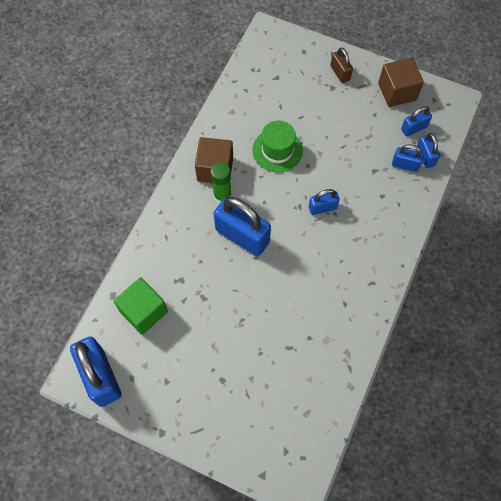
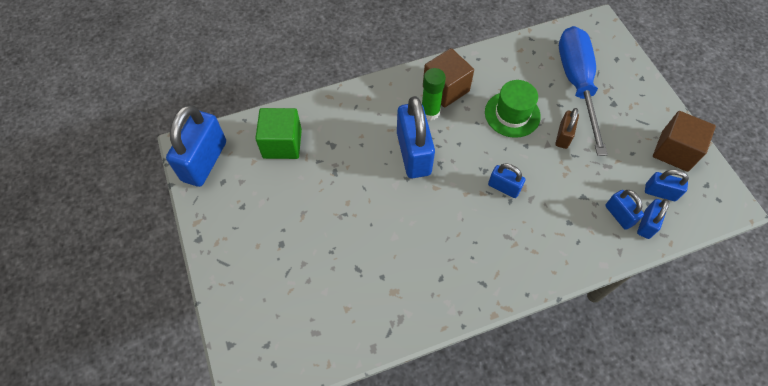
camera: 45 degrees right, 5 degrees down
brown padlock [331,47,353,83] -> brown padlock moved to [555,108,579,149]
none -> blue screwdriver [559,26,608,156]

